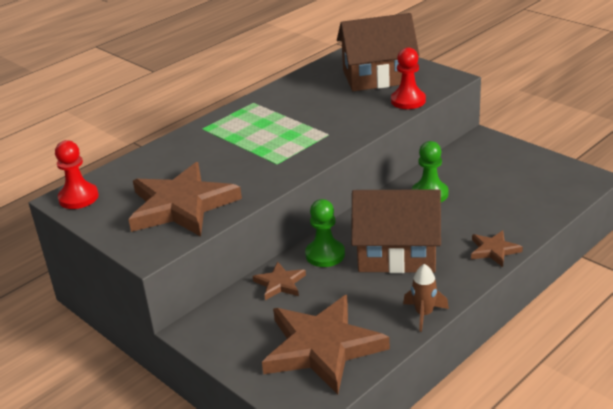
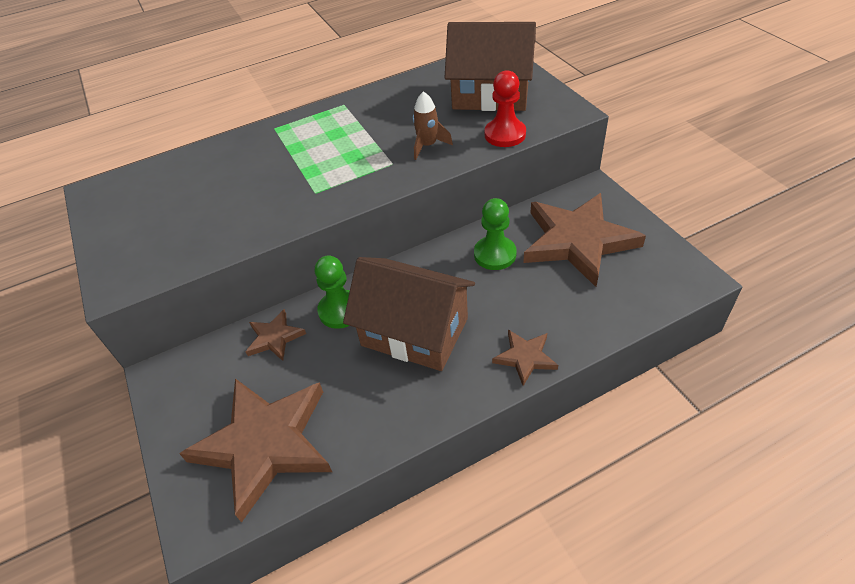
camera: 20 degrees right, 15 degrees up
red pawn [55,140,99,209] -> none
brown star [128,162,242,237] -> brown star moved to [523,193,646,287]
brown rocket [403,264,449,332] -> brown rocket moved to [413,91,453,160]

